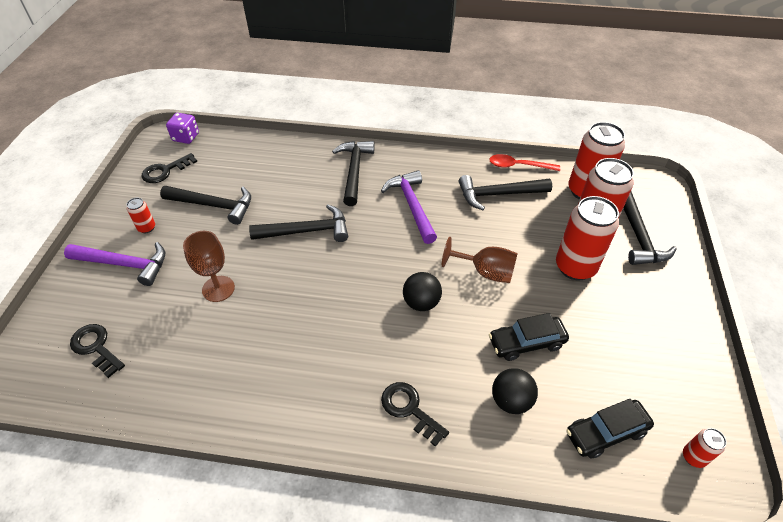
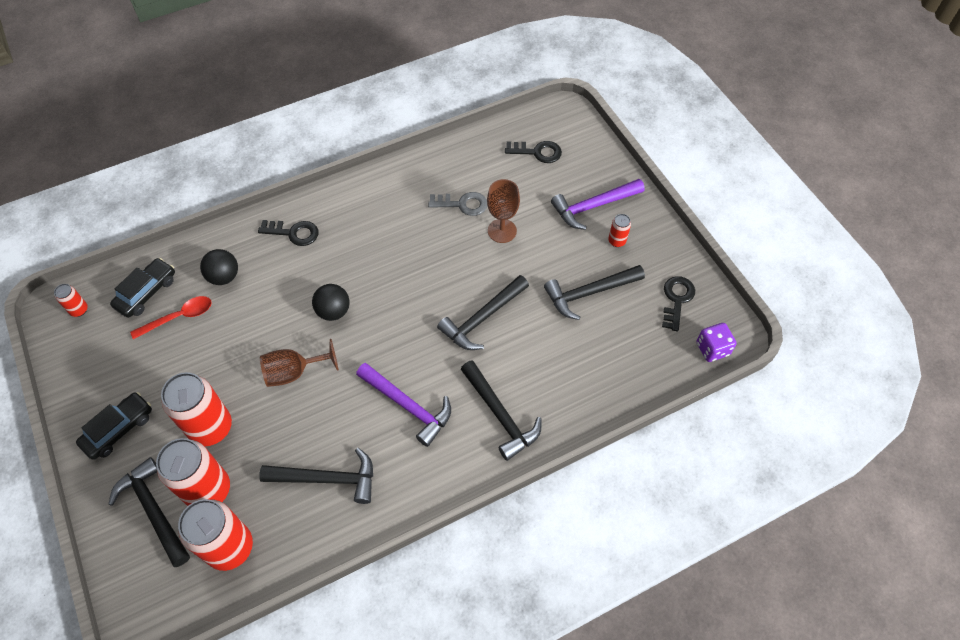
camera: 145 degrees right, 10 degrees up
black hammer [459,175,552,210] -> black hammer turned 45 degrees clockwise [259,448,373,504]
red spoon [489,154,560,171] -> red spoon moved to [130,296,212,339]
black car [489,313,569,361] -> black car moved to [76,392,152,460]
none -> grey key [428,192,487,216]

